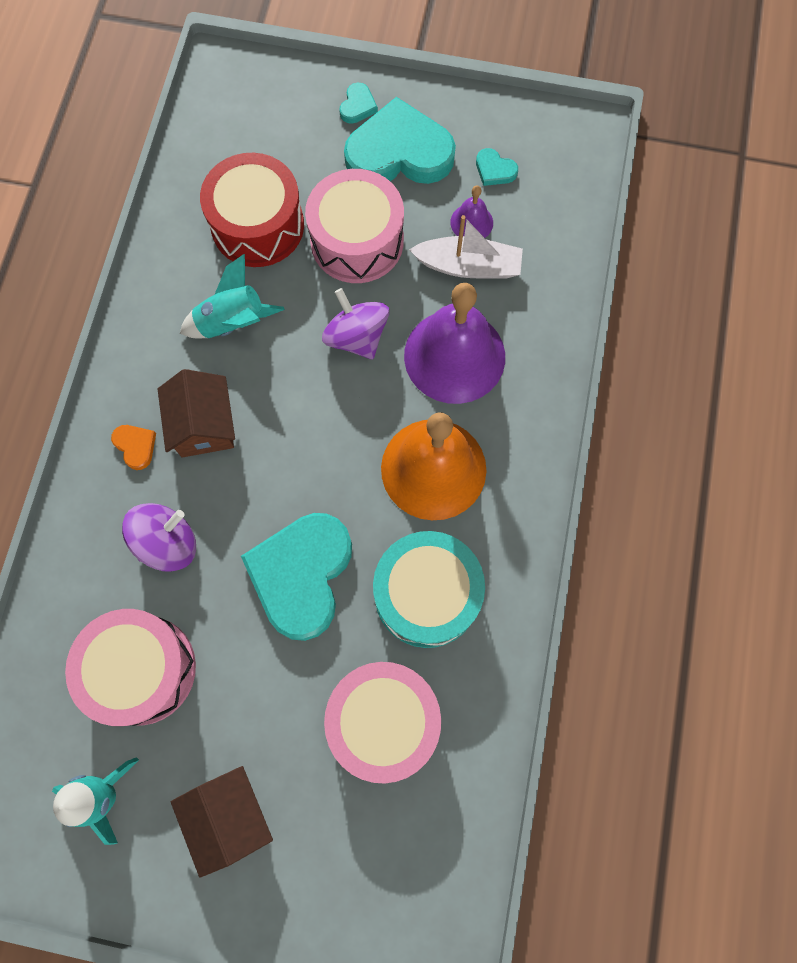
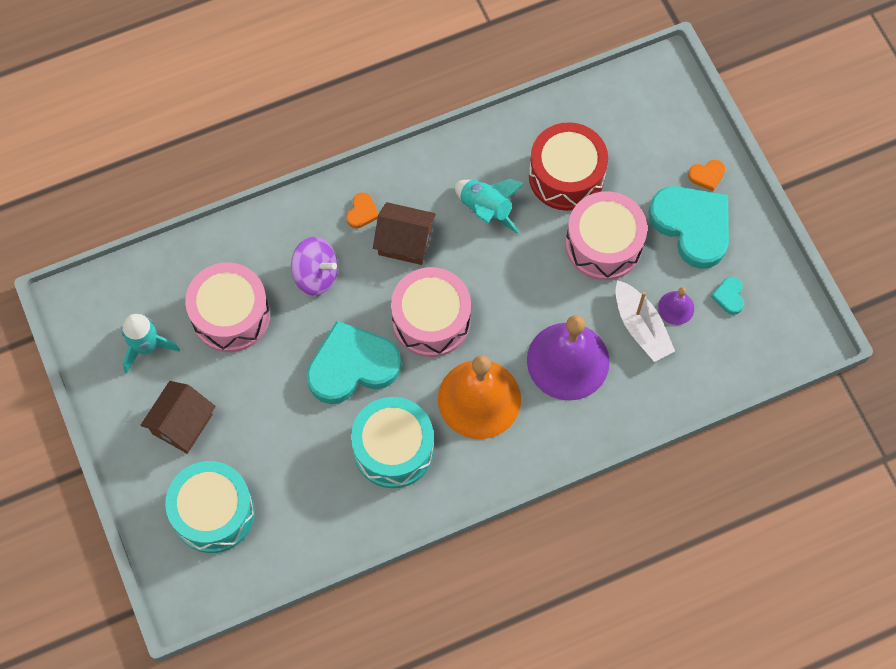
camera: 55 degrees right, 5 degrees down
brown house [158,369,235,457] -> brown house turned 60 degrees clockwise [373,202,436,265]
purple spinning top [322,288,389,359] -> none
pink drum [324,662,441,784] -> pink drum moved to [391,267,471,357]
turquoise heart [339,83,378,124] -> orange heart [688,160,725,191]
none -> turquoise drum [165,461,255,553]

